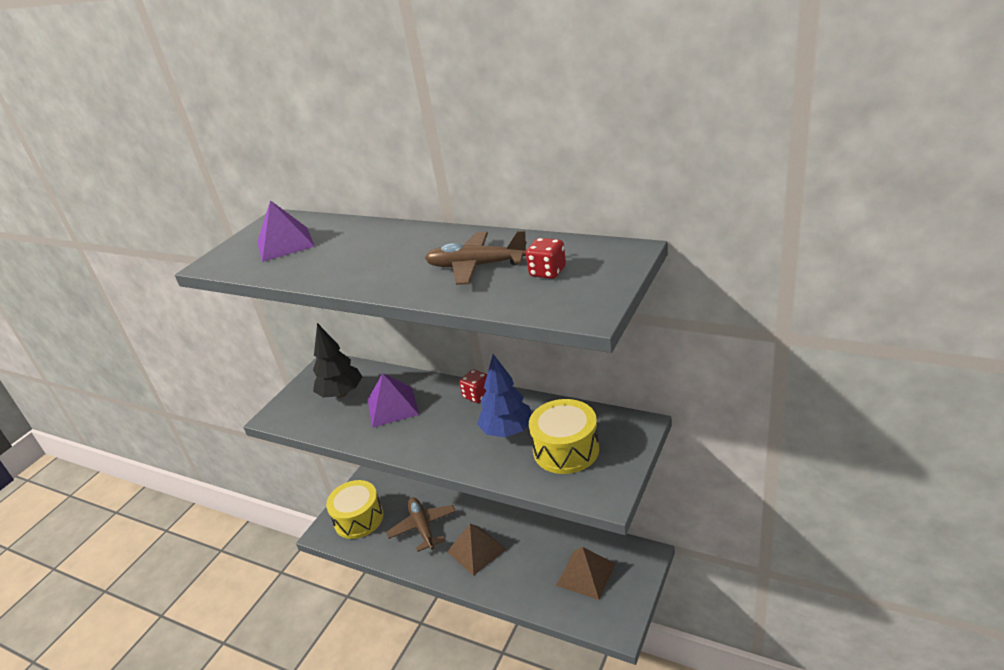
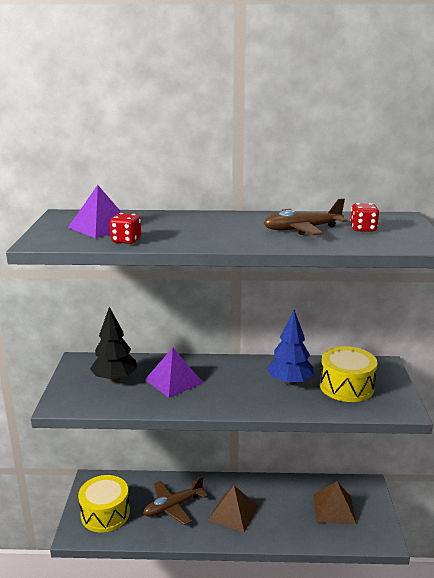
camera: 30 degrees left, 10 degrees down
brown plane [386,497,456,552] -> brown plane turned 75 degrees counterclockwise [143,476,208,525]
red dice [459,370,487,403] -> red dice moved to [110,213,141,244]

